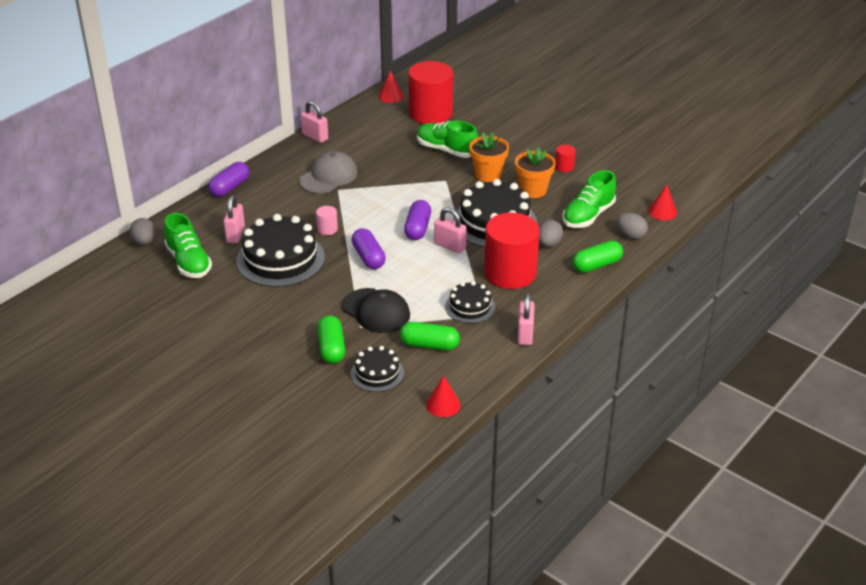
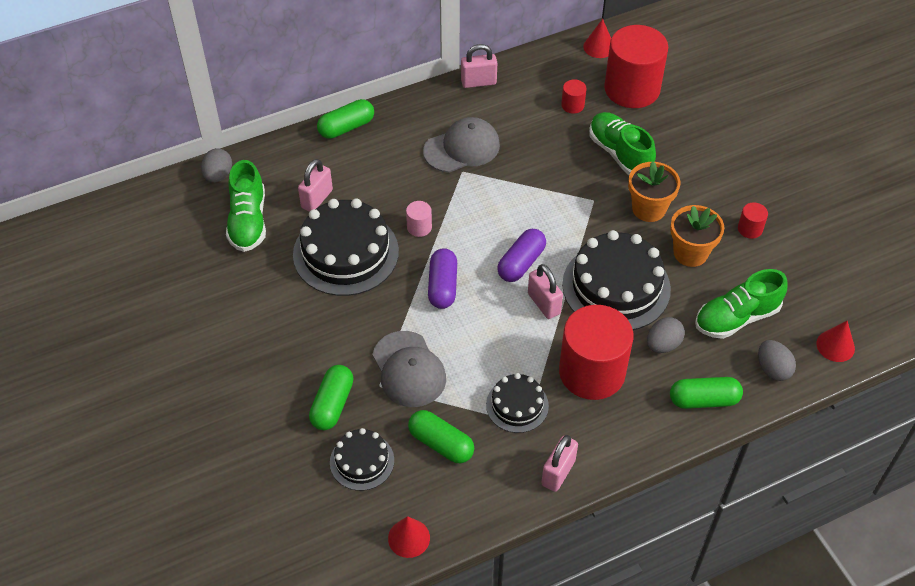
camera: 25 degrees right, 15 degrees up
purple capsule [208,162,249,197] -> green capsule [317,99,374,139]
pink padlock [301,101,328,143] -> pink padlock turned 75 degrees counterclockwise [461,44,497,88]
black cap [342,288,410,333] -> grey cap [372,331,446,407]
none -> red cylinder [561,79,587,114]

